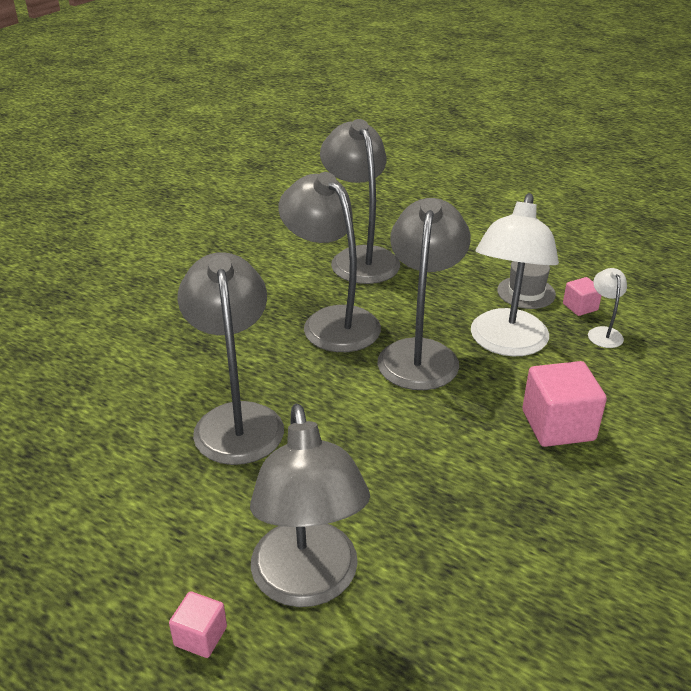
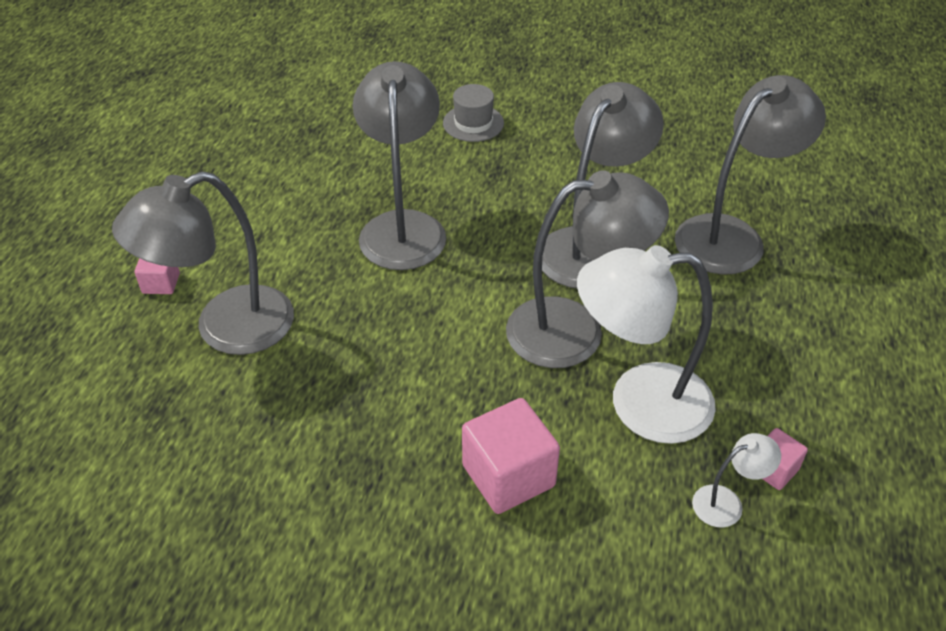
camera: 70 degrees right, 10 degrees up
grey lamp [178,252,284,465] -> grey lamp turned 60 degrees counterclockwise [353,61,446,270]
grey hat [497,261,556,309] -> grey hat moved to [443,84,504,142]

